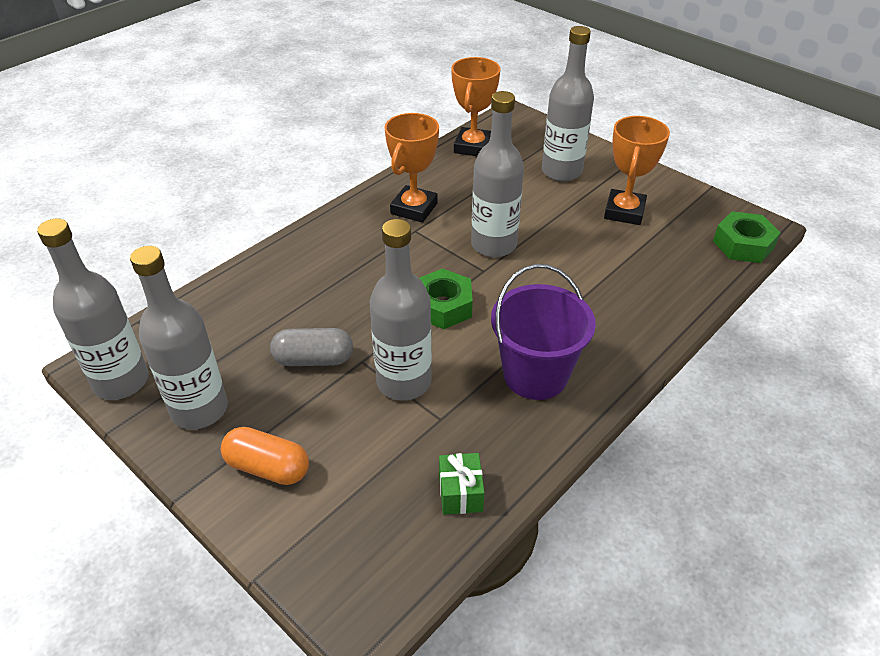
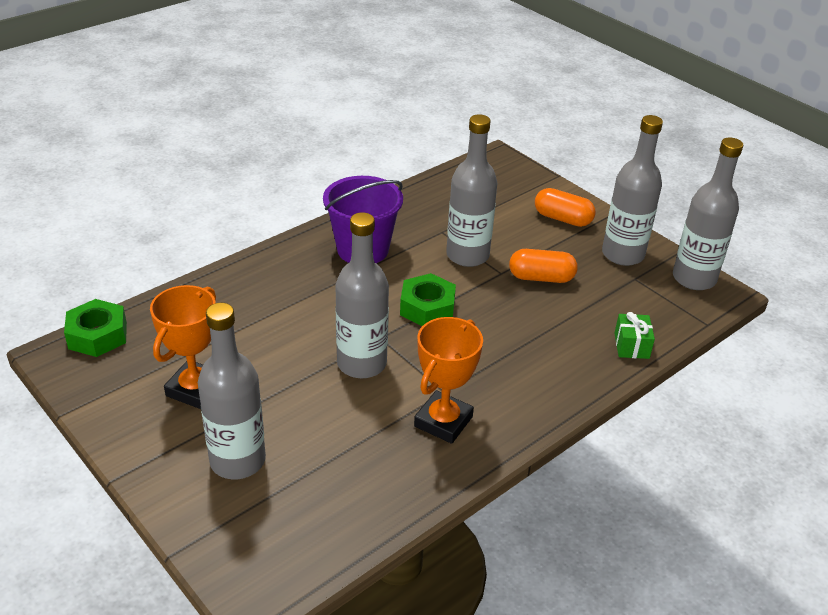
camera: 175 degrees left, 5 degrees down
grey capsule [270,328,353,366] -> orange capsule [509,249,578,283]
green gift [439,453,485,515] -> green gift moved to [614,312,655,359]
orange trophy [451,57,500,156] -> none

